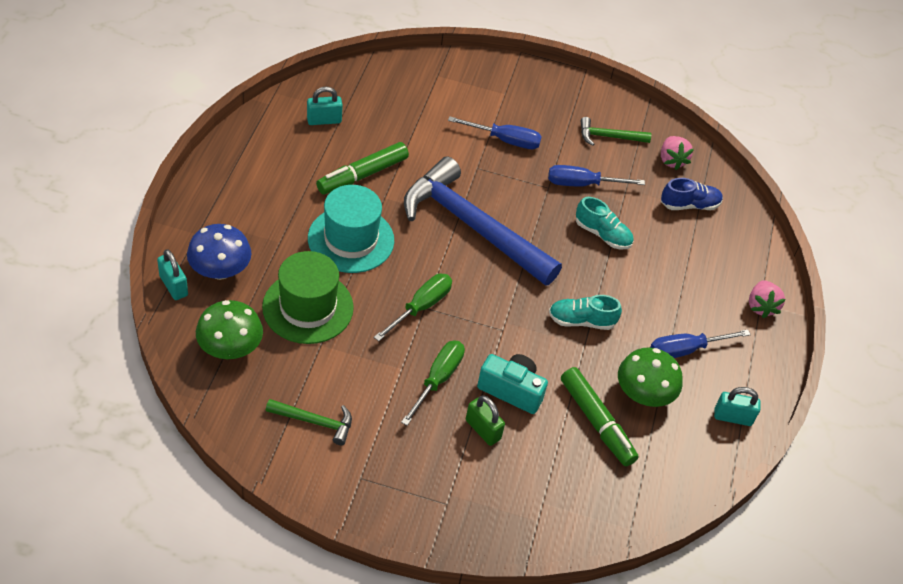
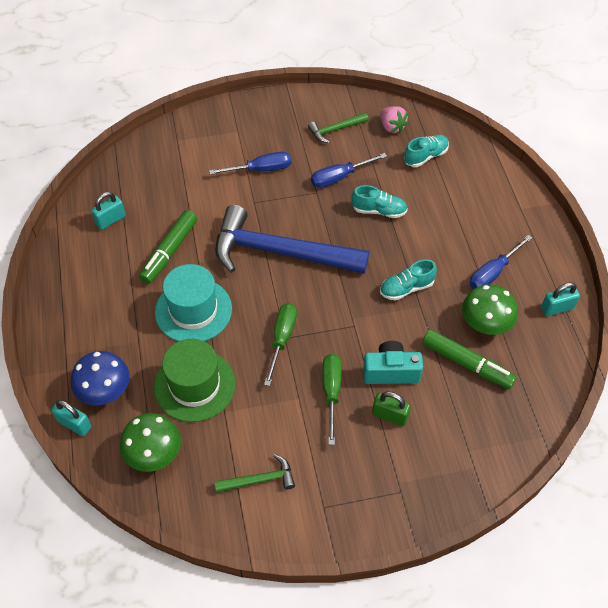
camera: 20 degrees left, 5 degrees up
blue shoe [661,178,723,210] -> turquoise shoe [404,135,449,167]
pink strawberry [749,280,786,318] -> none

